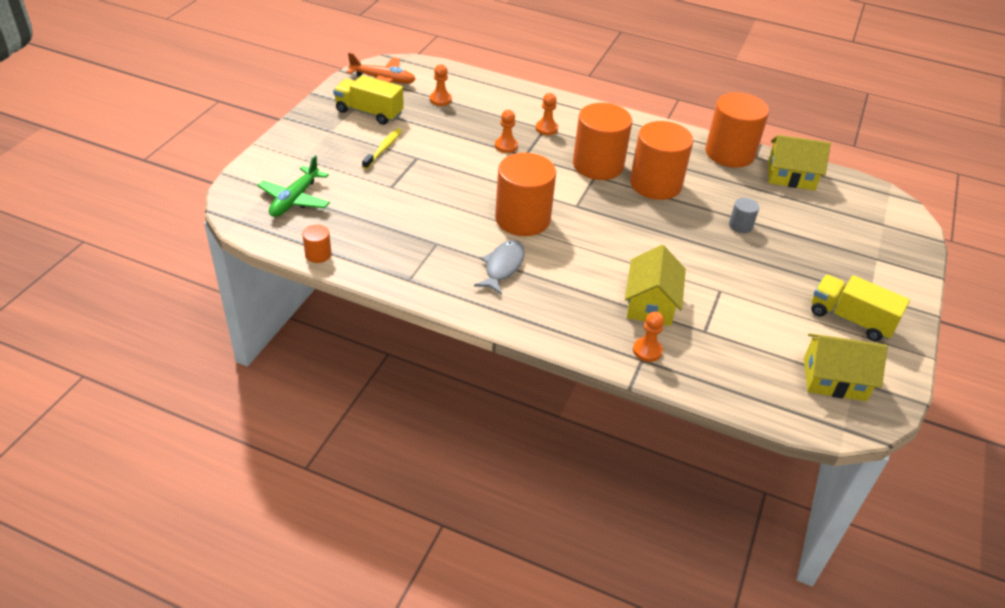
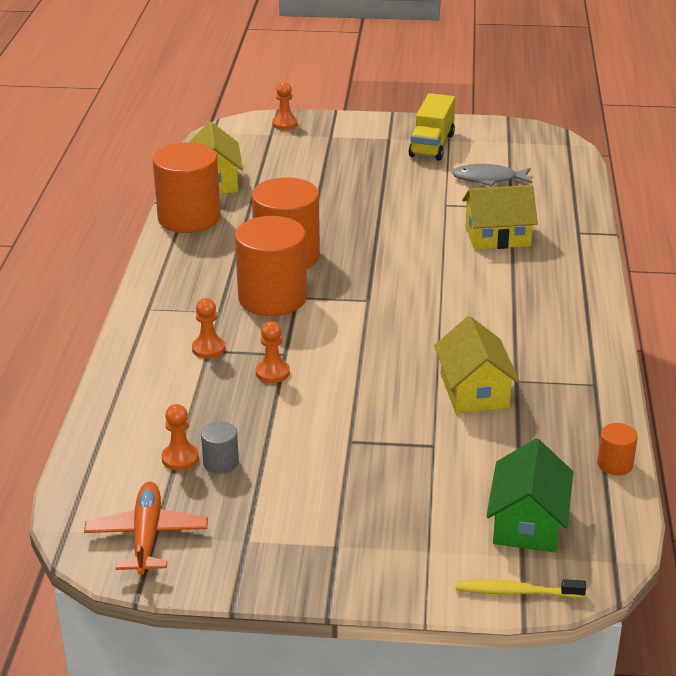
camera: 105 degrees left, 10 degrees down
green plane [257,155,330,217] -> green house [487,439,573,552]
yellow truck [333,75,404,125] -> none
yellow toothbrush [362,128,402,169] -> yellow toothbrush moved to [456,579,586,598]
grey fish [474,240,525,295] -> grey fish moved to [452,164,532,186]
orange cylinder [495,153,556,236] -> none
orange pawn [633,312,664,362] -> orange pawn moved to [272,82,298,130]
grey cylinder [729,198,759,233] -> grey cylinder moved to [201,421,239,474]
yellow house [804,333,888,401] -> yellow house moved to [434,316,520,414]

